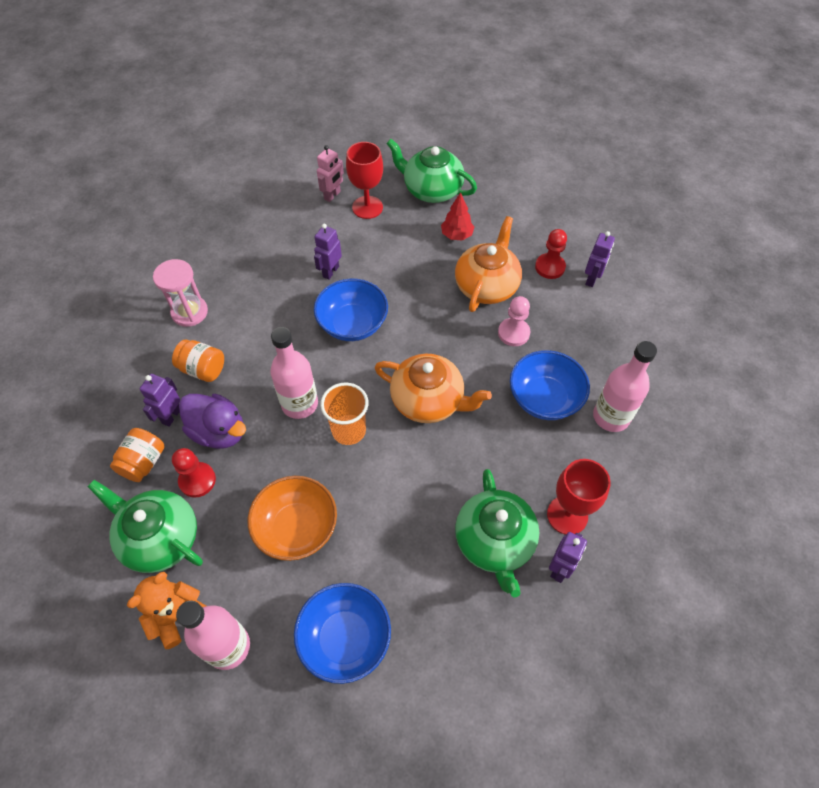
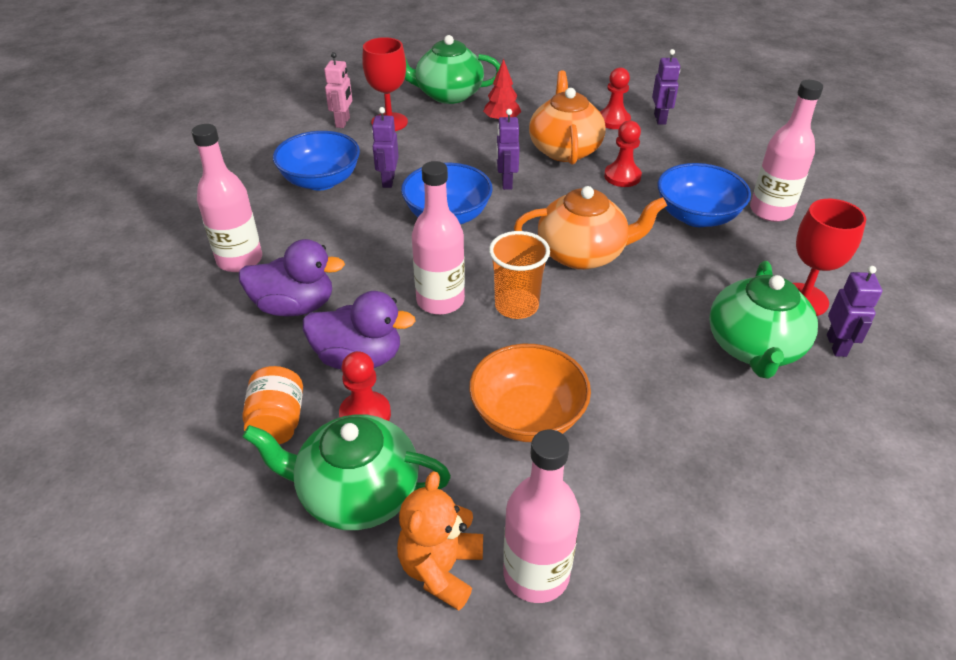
camera: 25 degrees left, 15 degrees down
purple robot [140,374,181,426] -> purple robot moved to [496,109,520,190]
pink hourglass [153,259,208,327] -> pink bottle [191,124,262,272]
orange jar [172,339,224,382] -> purple duck [238,239,345,317]
blue bowl [294,583,391,684] -> blue bowl moved to [273,131,360,191]
green teapot [455,469,539,597] -> green teapot turned 45 degrees clockwise [709,261,818,379]
pink pawn [498,296,530,346] -> red pawn [604,121,642,187]

